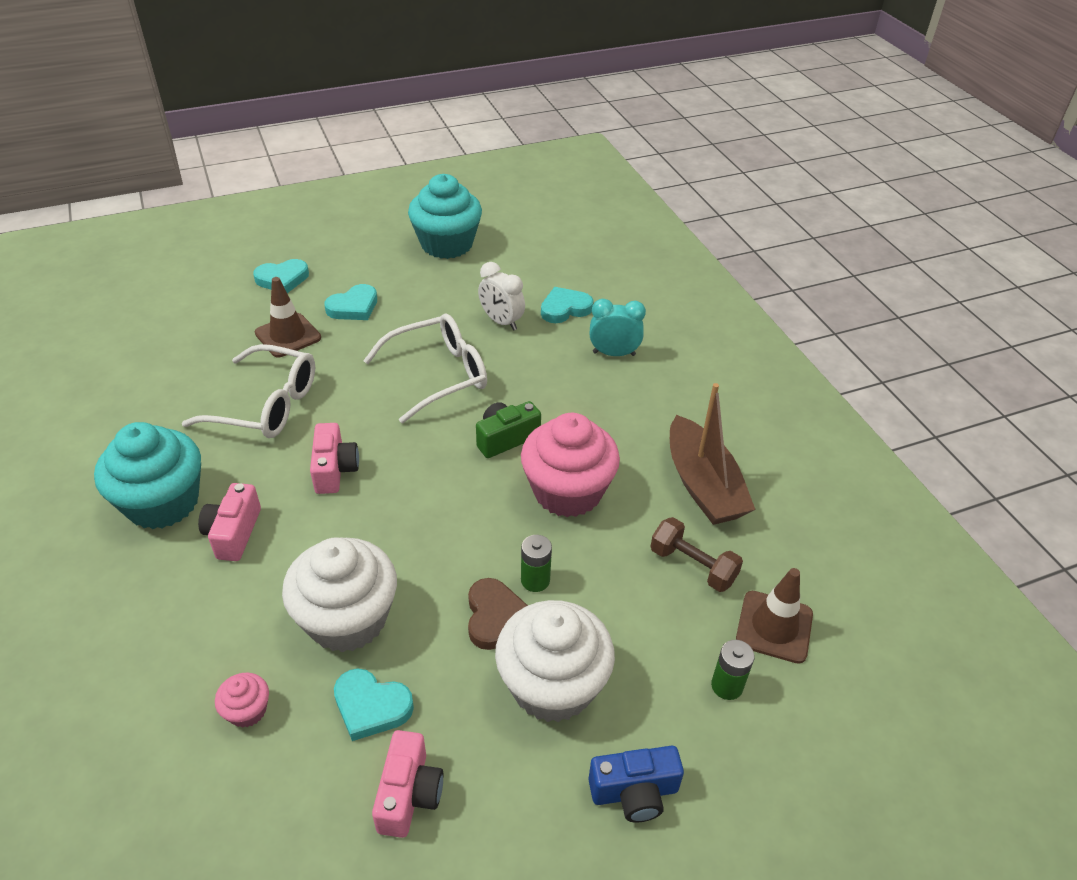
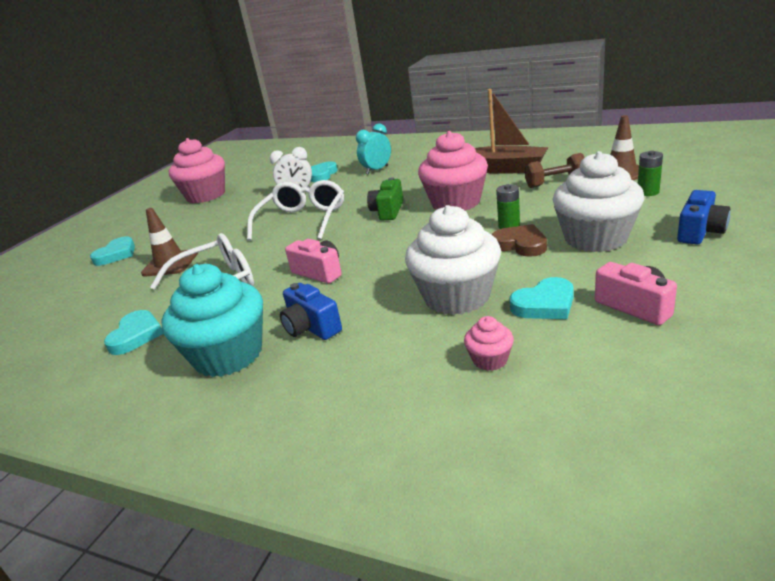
camera: 40 degrees left, 15 degrees down
pink camera [198,483,261,561] -> blue camera [280,283,342,340]
turquoise heart [324,284,377,320] -> turquoise heart moved to [104,310,163,355]
turquoise cupcake [408,174,482,259] -> pink cupcake [169,138,225,203]

